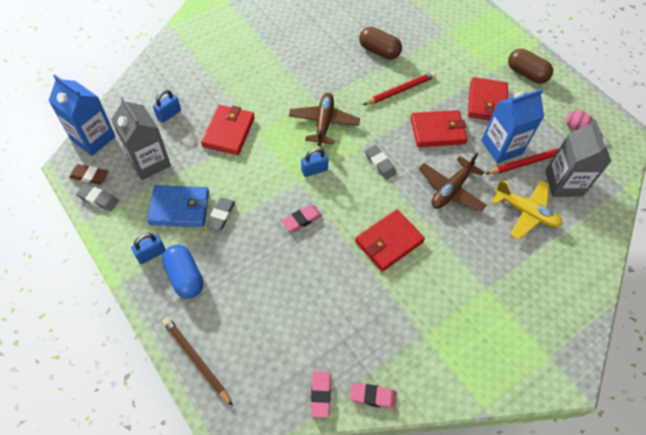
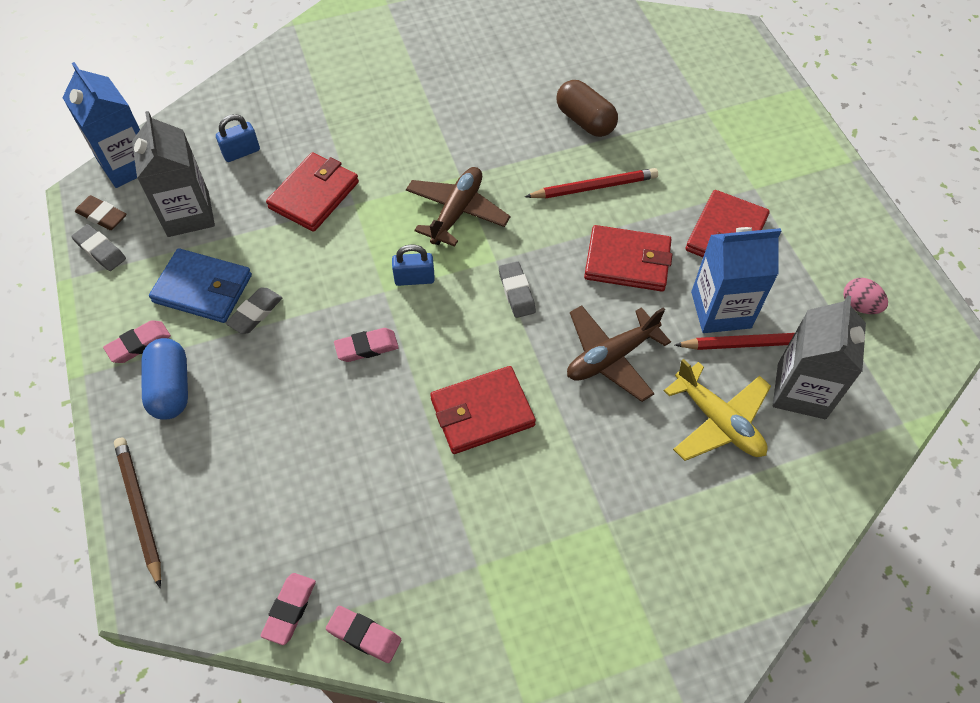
camera: 20 degrees right, 0 degrees up
blue padlock [131,233,166,264] -> pink eraser [103,320,171,363]
brown capsule [508,49,553,83] -> none

